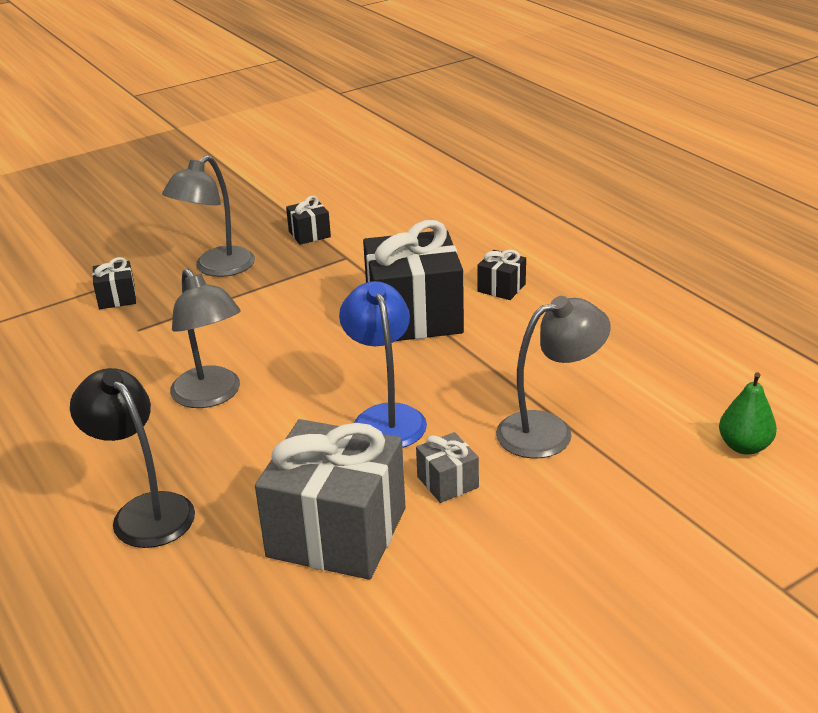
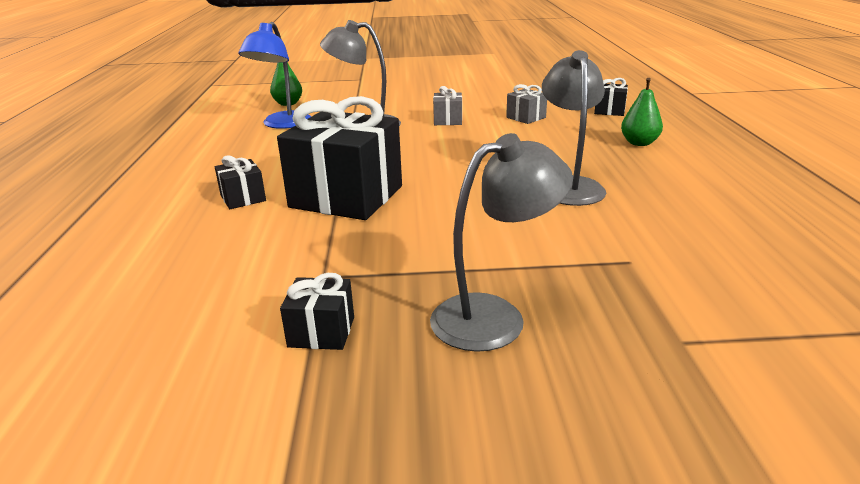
camera: 150 degrees left, 5 degrees down
black lamp [70,368,195,548] -> green pear [621,78,663,146]
black gift [92,257,136,309] -> black gift moved to [594,78,628,116]
grey gift [255,419,406,580] -> grey gift [506,84,547,124], size x0.44
blue lamp [339,281,427,448] -> blue lamp moved to [239,22,311,129]

